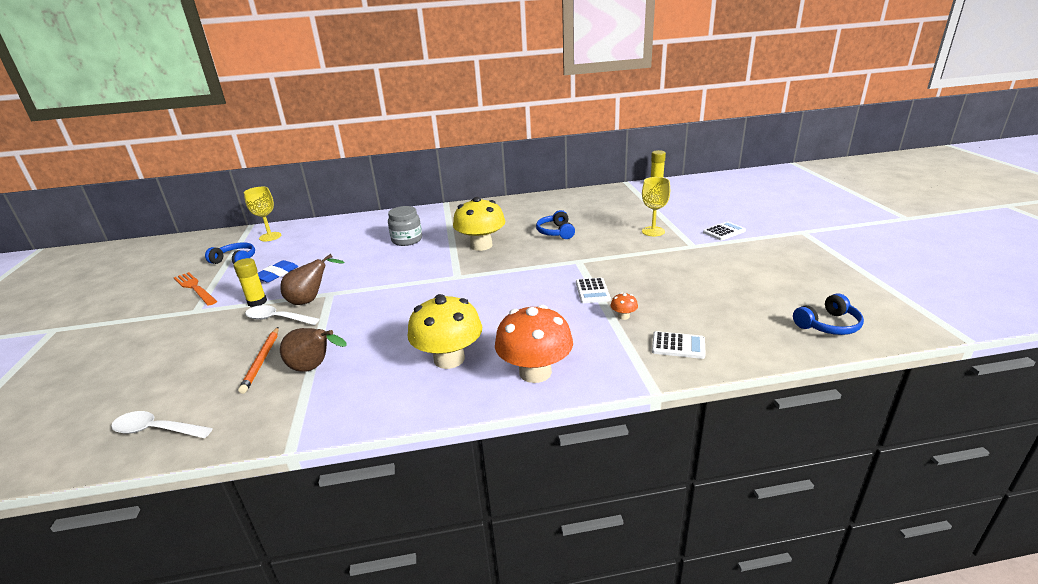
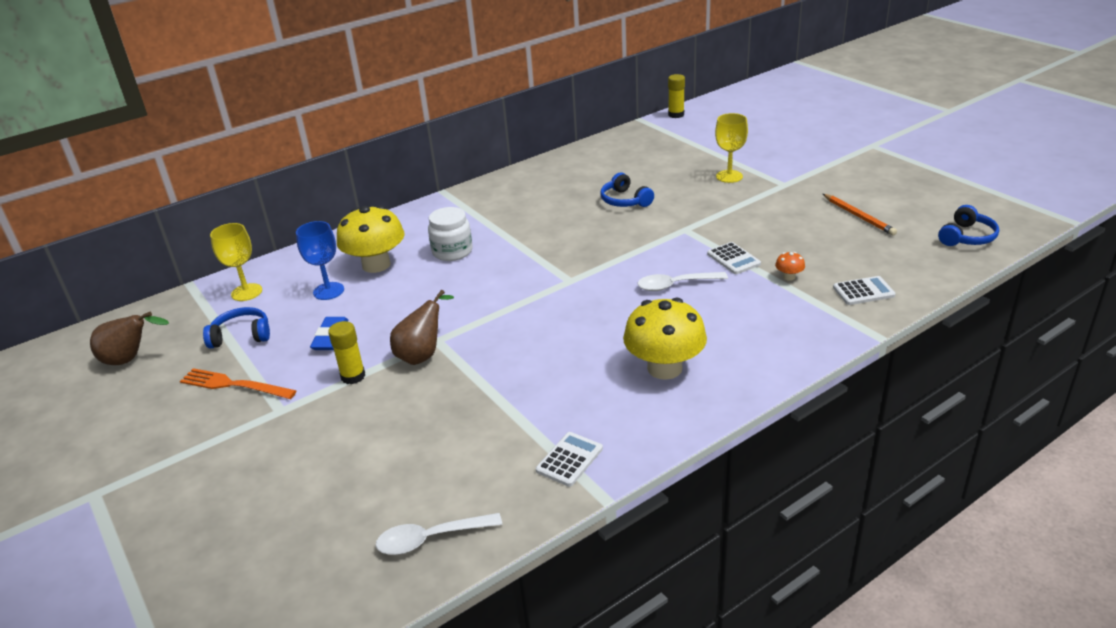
camera: 25 degrees left, 5 degrees up
orange pencil [238,327,279,394] -> orange pencil moved to [823,194,897,236]
white spoon [245,305,320,325] -> white spoon moved to [638,272,728,291]
brown pear [280,328,346,372] -> brown pear moved to [90,312,169,365]
grey jar [388,206,422,246] -> white jar [428,207,472,261]
yellow mushroom [453,197,505,251] -> yellow mushroom moved to [337,205,404,273]
orange mushroom [495,305,573,383] -> none
white calculator [703,222,746,240] -> white calculator moved to [536,432,603,487]
none -> blue goblet [296,221,344,300]

